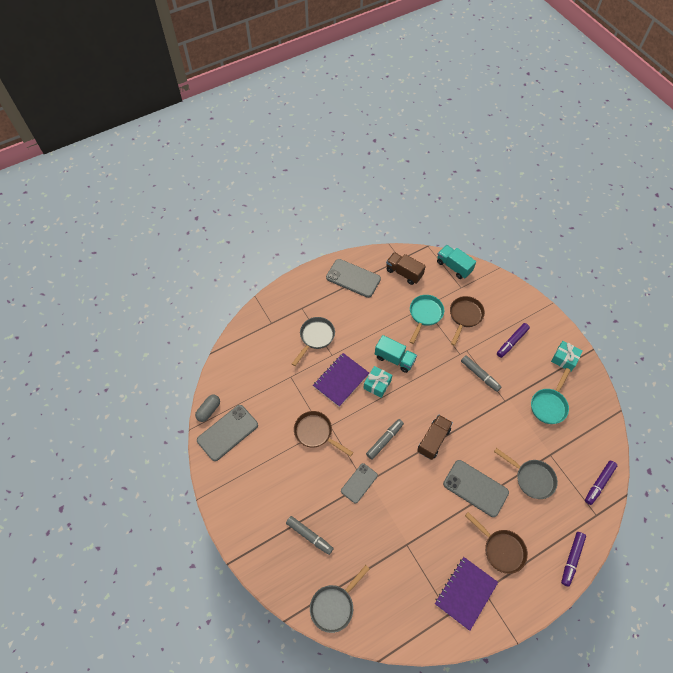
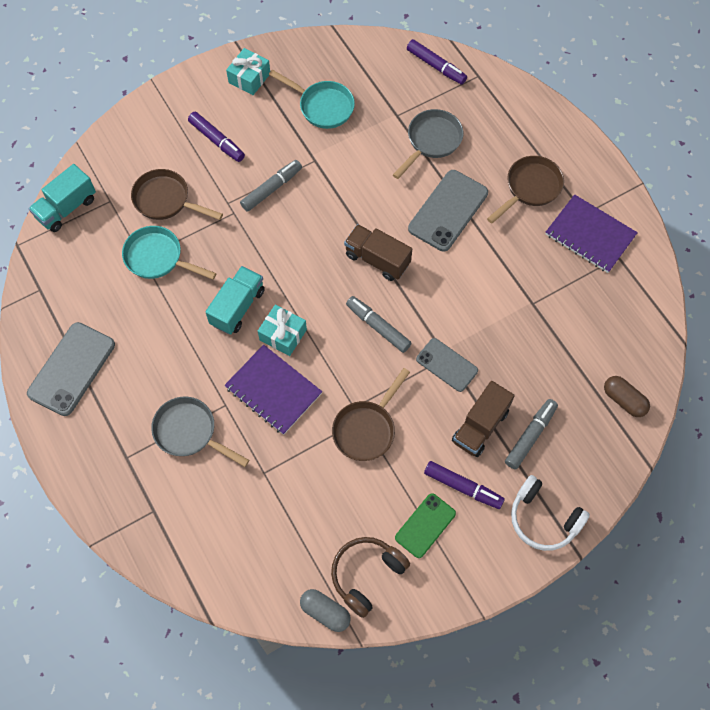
camera: 90 degrees left, 5 degrees up
grey phone [197,405,258,461] -> brown headphones [331,537,410,618]
grey pan [310,565,370,633] -> brown capsule [604,376,650,417]
brown truck [386,252,426,285] -> brown truck moved to [452,381,515,457]
purple marker [561,532,586,587] -> purple marker moved to [424,461,505,509]
none -> green phone [395,493,456,558]
none -> white headphones [511,475,590,551]

